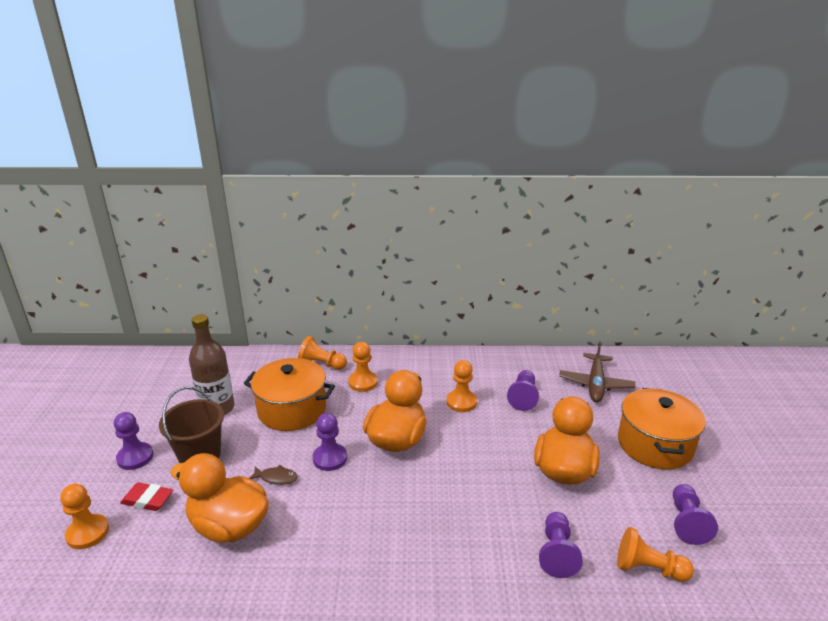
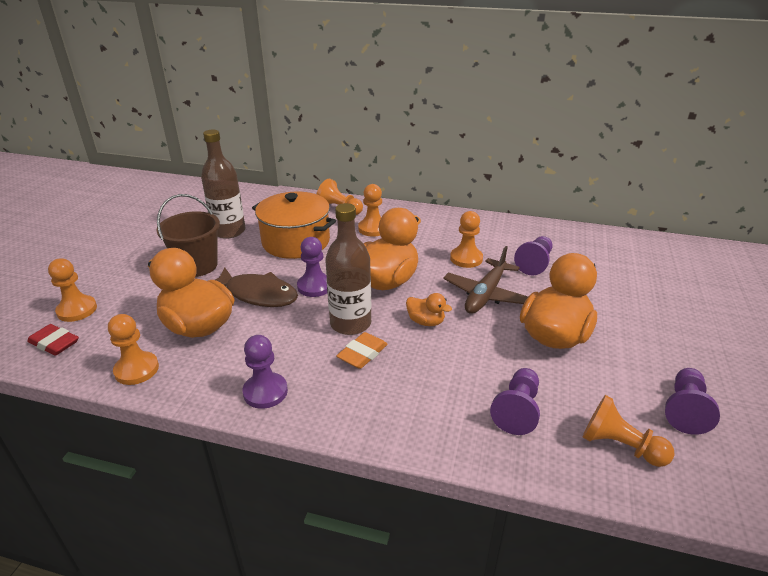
camera: 15 degrees right, 5 degrees up
purple pawn [114,412,154,470] -> purple pawn moved to [243,335,288,409]
red eraser [120,482,173,511] -> red eraser moved to [27,324,79,356]
brown fish [249,465,298,485] -> brown fish [215,267,298,307], size x2.05
brown plane [559,341,636,402] -> brown plane moved to [443,246,528,314]
orange pot [618,388,706,470] -> none
none -> orange pawn [108,314,159,385]
none -> brown bottle [325,203,371,335]
none -> orange eraser [336,332,388,369]
none -> orange duck [406,293,452,326]

